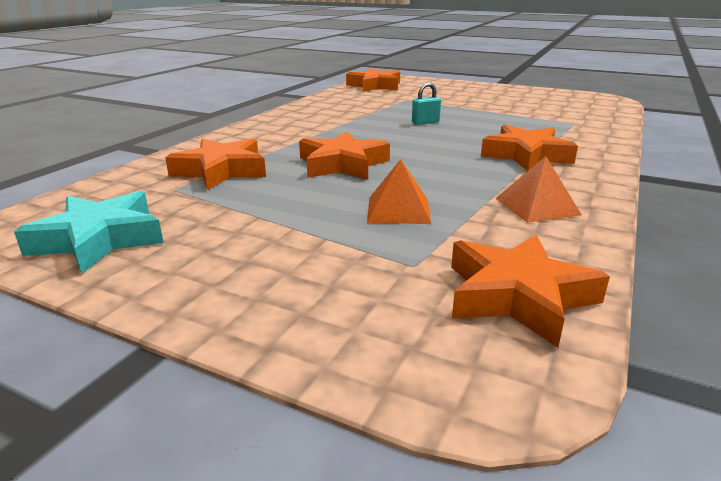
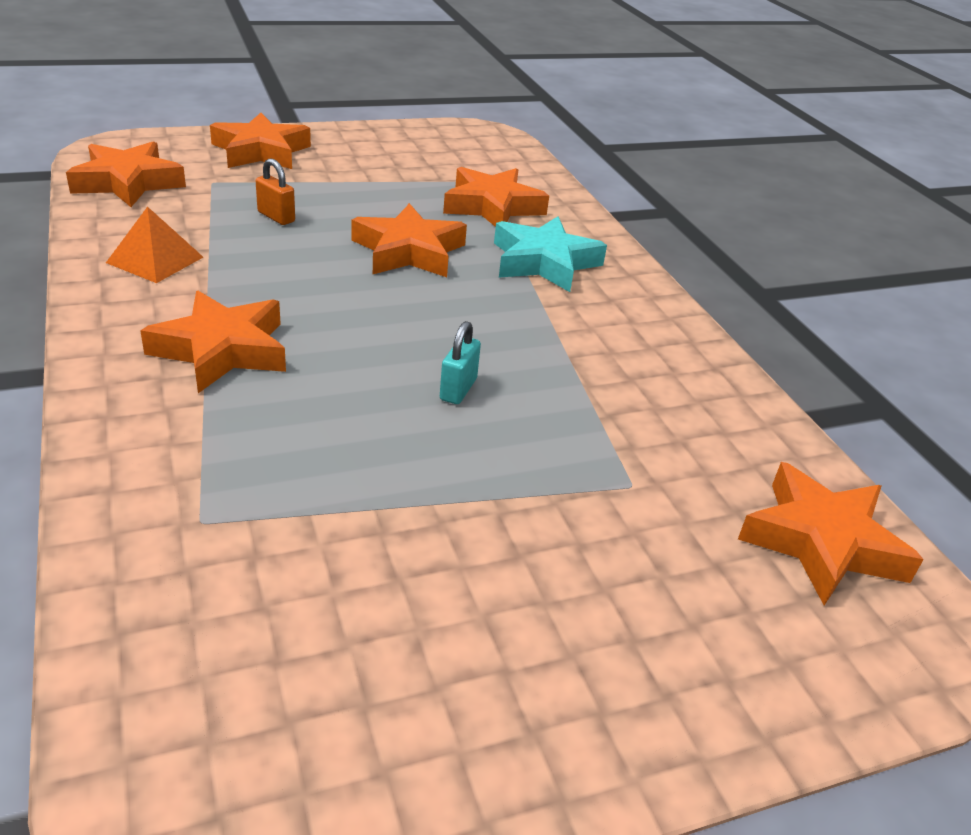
camera: 130 degrees right, 10 degrees up
turquoise star [14,191,164,273] -> turquoise star moved to [494,216,607,292]
orange pyramid [367,159,431,224] -> orange padlock [256,158,295,225]
none -> orange star [210,113,311,169]

